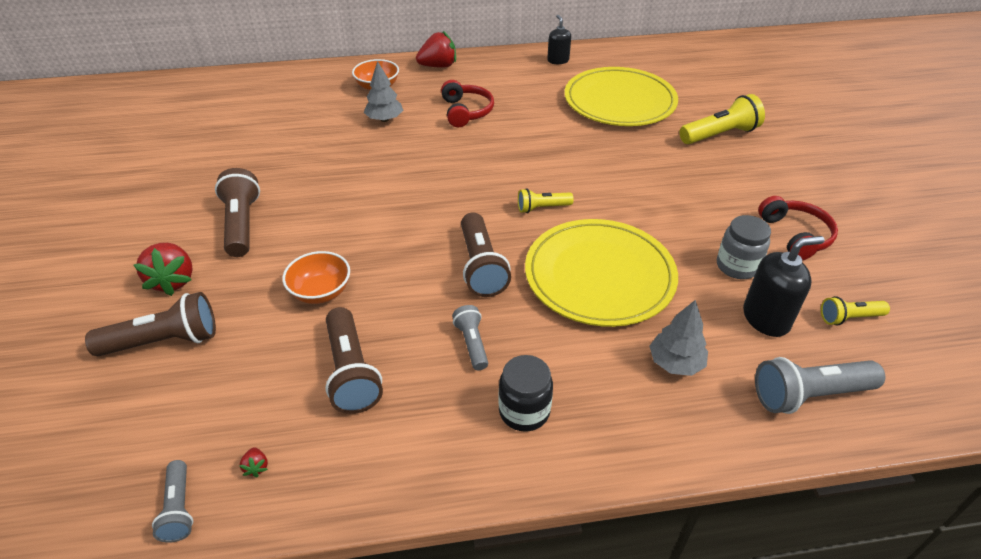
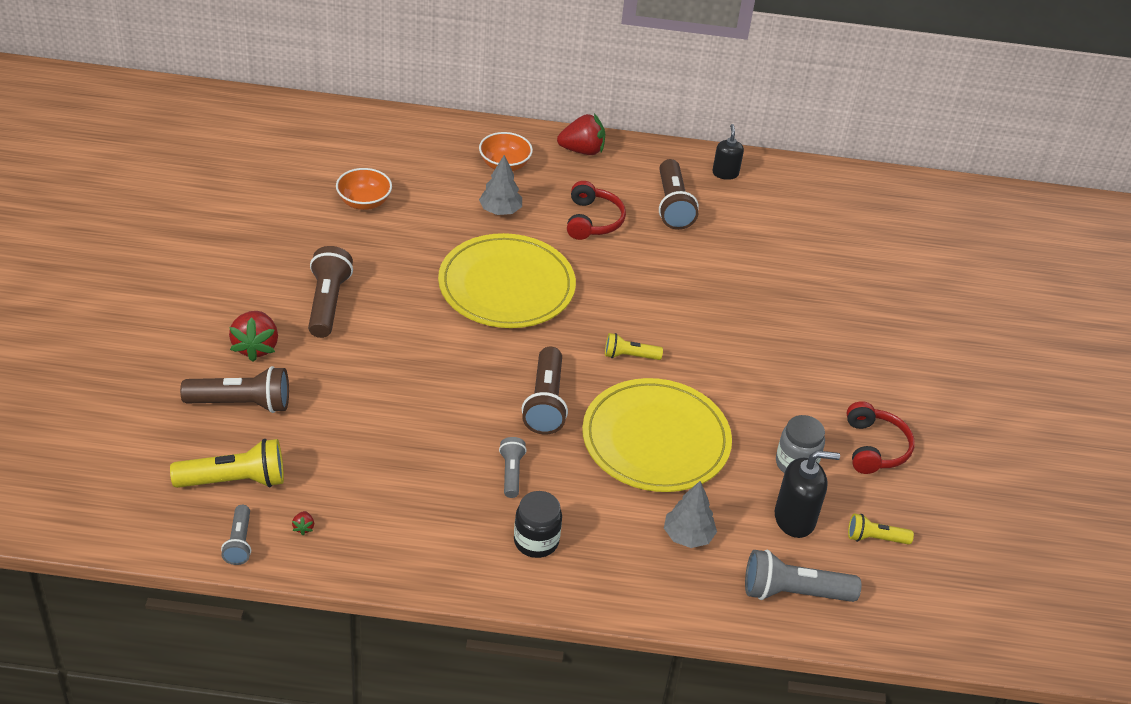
camera: 10 degrees right, 0 degrees up
orange bowl [282,251,350,304] -> orange bowl moved to [336,168,392,210]
brown flashlight [325,307,383,414] -> brown flashlight moved to [659,159,699,230]
yellow plate [565,67,678,126] -> yellow plate moved to [438,233,576,328]
yellow flashlight [679,94,765,144] -> yellow flashlight moved to [170,439,284,488]

